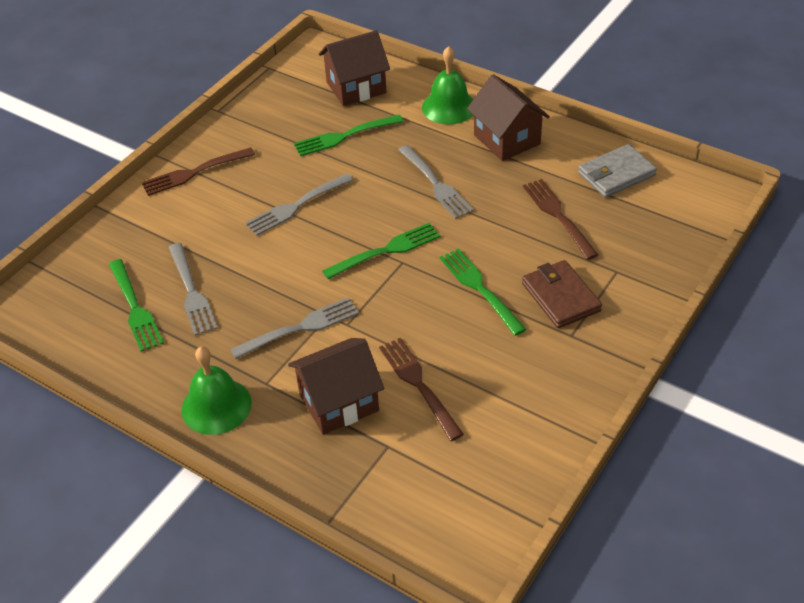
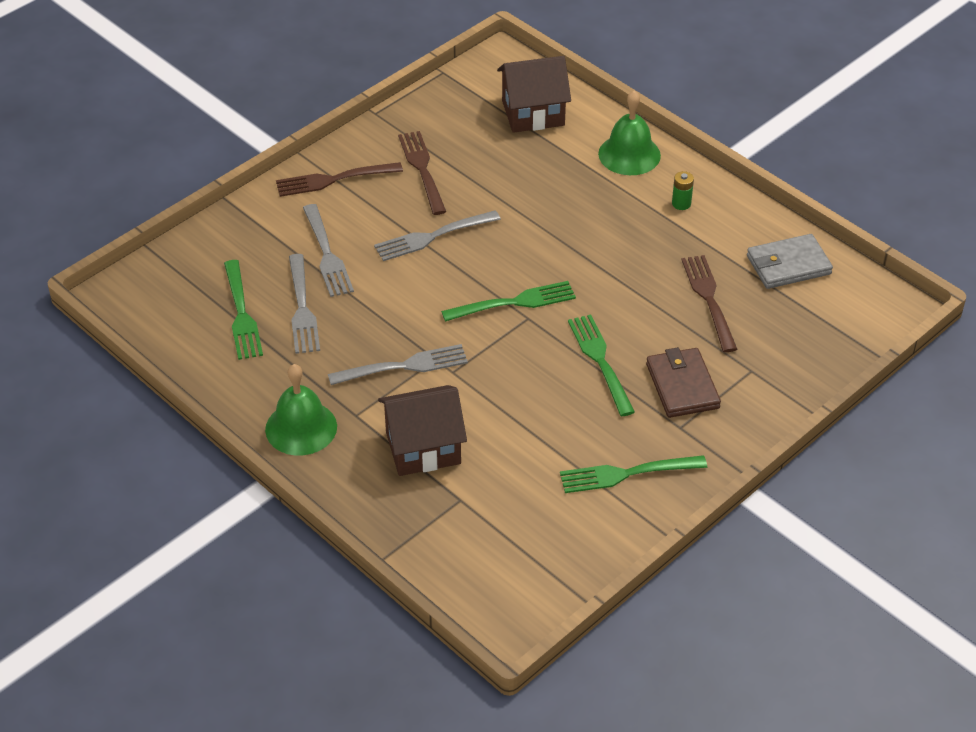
camera: 10 degrees right, 0 degrees up
green fork [294,114,404,156] -> green fork moved to [560,455,707,493]
brown fork [379,338,464,441] -> brown fork moved to [398,131,446,215]
grey fork [398,145,474,219] -> grey fork moved to [303,204,354,297]
brown house [467,74,550,161] -> green battery [672,171,694,210]

